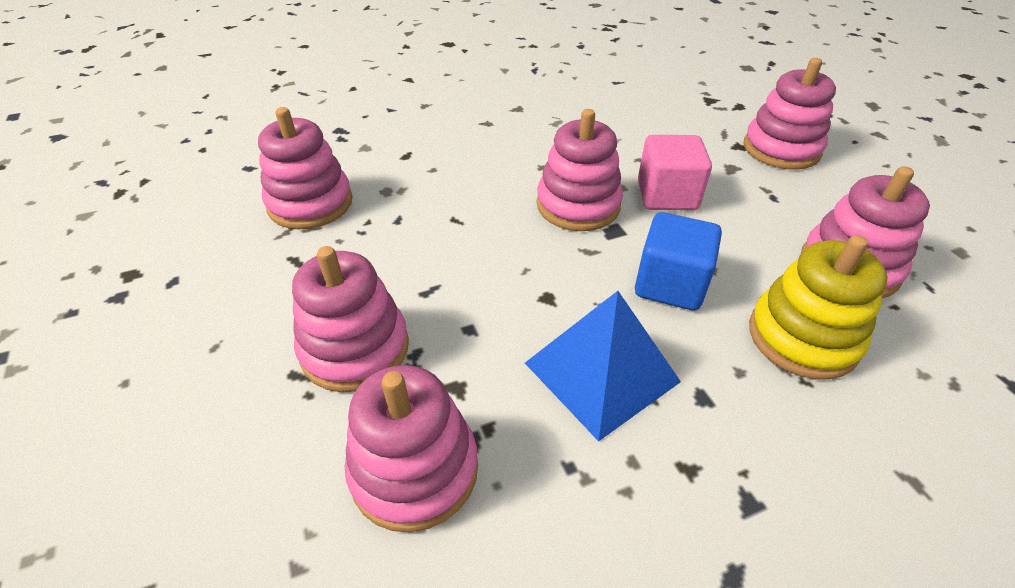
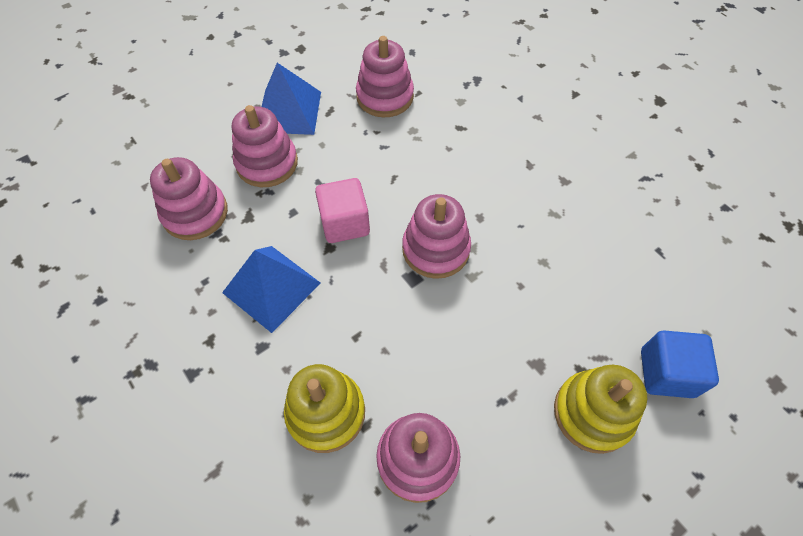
camera: 75 degrees right, 15 degrees up
blue cube [635,212,722,311] -> blue cube moved to [641,330,719,398]
pink cube [638,135,712,210] -> pink cube moved to [315,178,370,243]
pink stacking toy [744,58,836,170] -> yellow stacking toy [554,365,647,454]
none -> blue pyramid [261,63,321,135]

